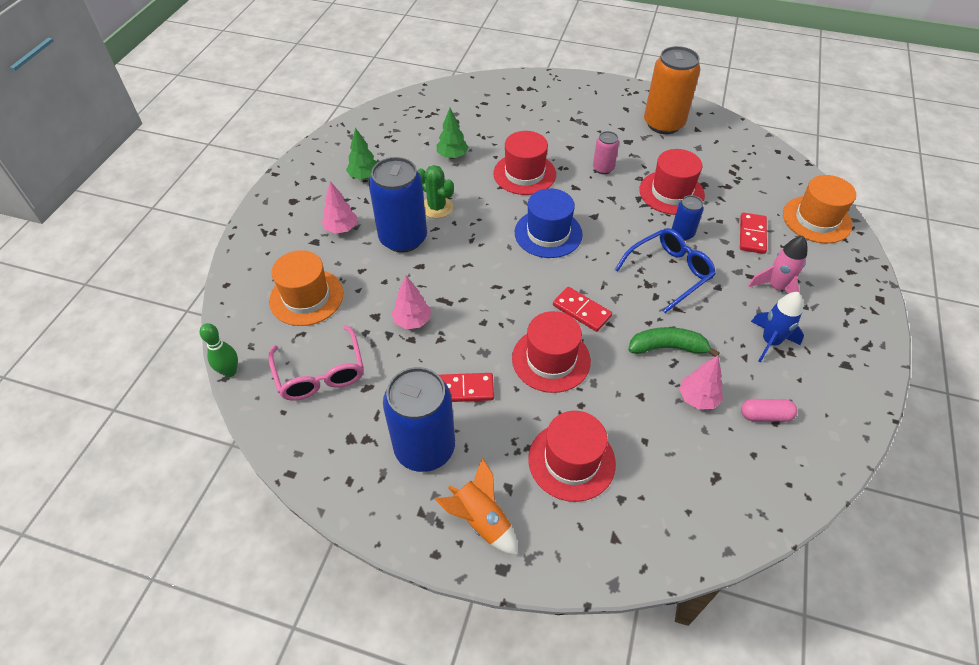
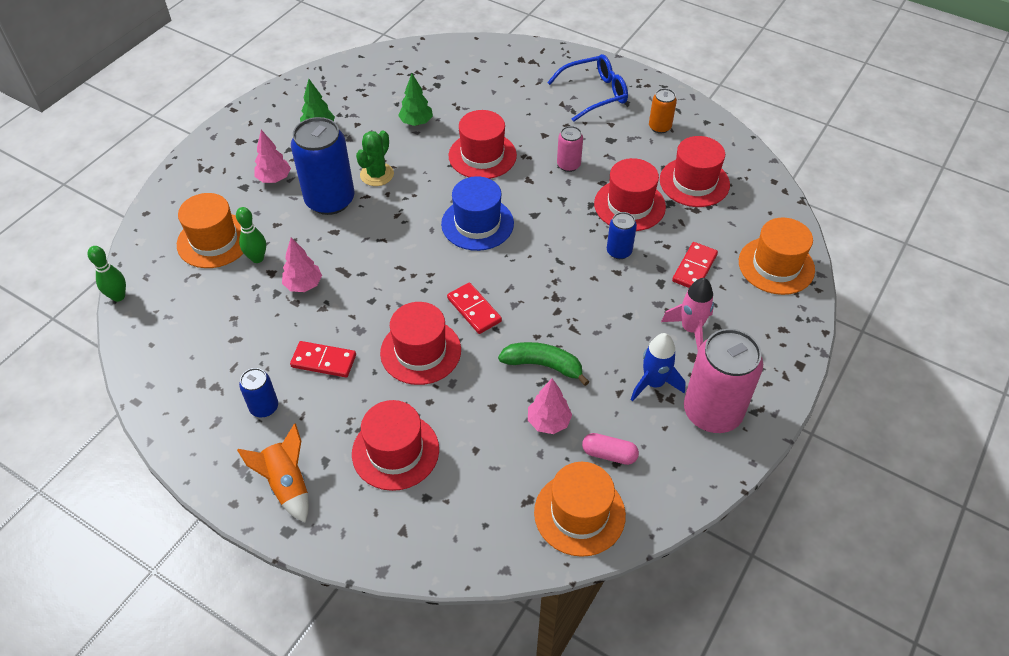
camera: 15 degrees right, 0 degrees up
pink glasses [268,325,363,401] -> none
blue can [383,367,455,472] -> blue can [239,368,278,417], size x0.49
green cactus [418,165,454,218] -> green cactus turned 60 degrees clockwise [356,131,394,186]
blue glasses [615,228,716,313] -> blue glasses moved to [547,54,628,122]
orange can [644,46,700,134] -> orange can [649,88,677,133], size x0.49
none -> green bowling pin [236,207,266,263]
none -> orange hat [534,462,626,557]
none -> red hat [660,136,730,207]
none -> pink can [684,329,763,433]

